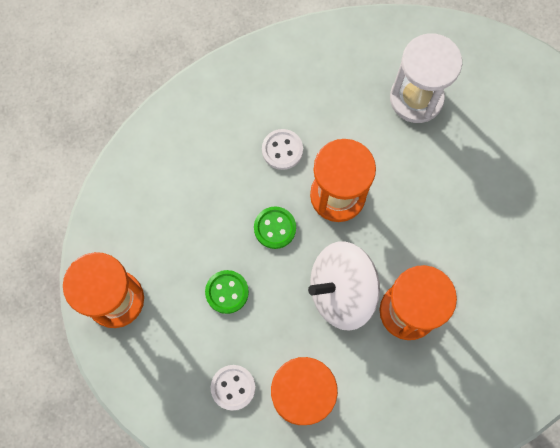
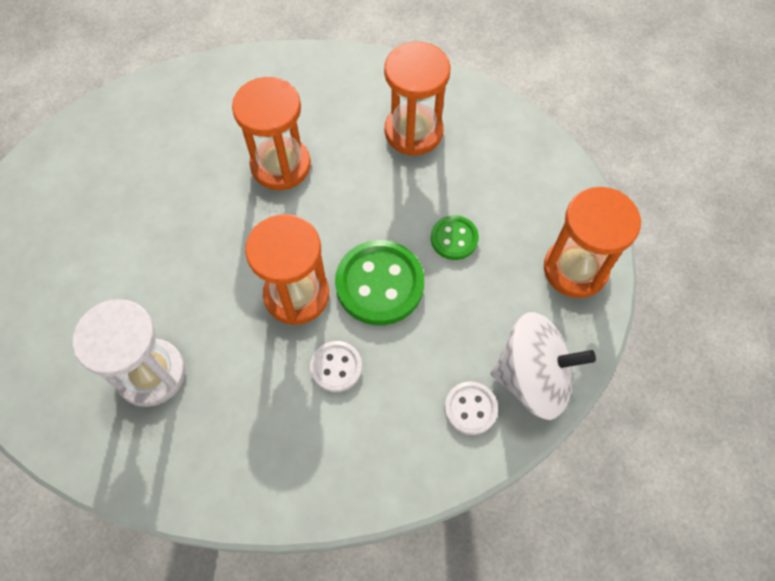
camera: 160 degrees left, 10 degrees down
white button [211,365,255,411] -> white button moved to [445,382,498,435]
green button [254,206,296,249] -> green button [335,240,424,325], size x1.81
white spinning top [308,241,380,331] -> white spinning top moved to [491,312,596,420]

